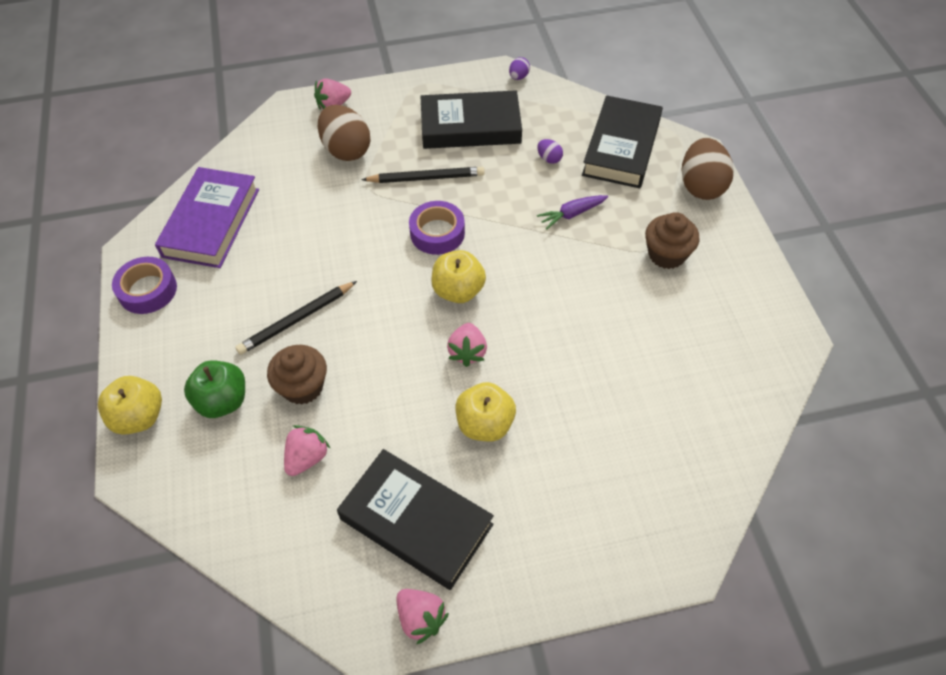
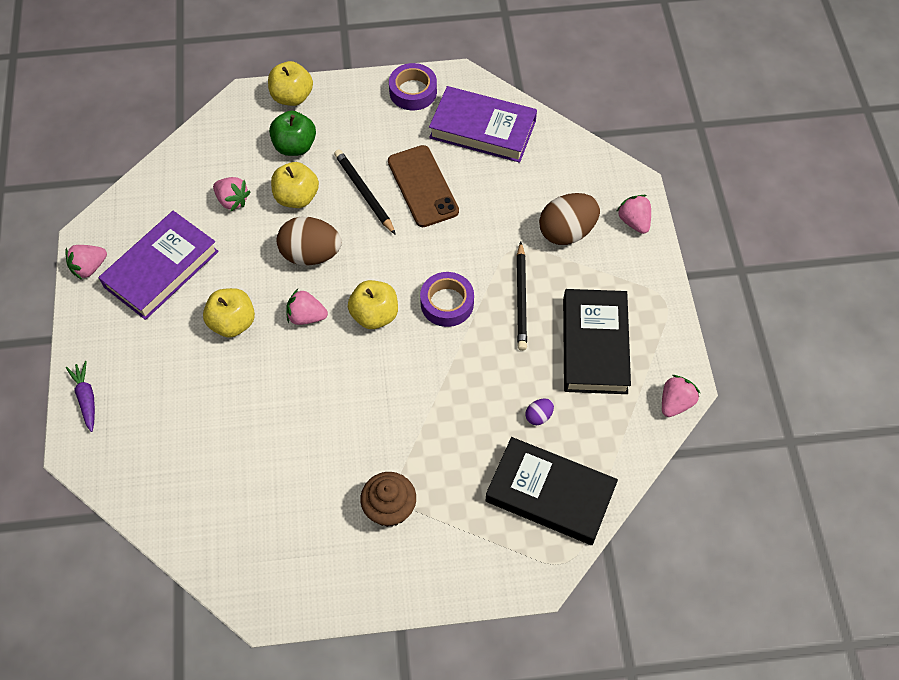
camera: 95 degrees right, 5 degrees up
brown cupcake [267,345,327,405] -> yellow apple [271,162,319,208]
black book [337,449,494,590] -> purple book [98,211,219,320]
purple egg [509,57,530,80] -> pink strawberry [662,375,700,417]
purple carrot [537,195,608,229] -> purple carrot moved to [66,361,95,432]
brown egg [682,138,734,200] -> brown egg moved to [277,217,342,265]
none -> brown phone [388,145,459,227]

